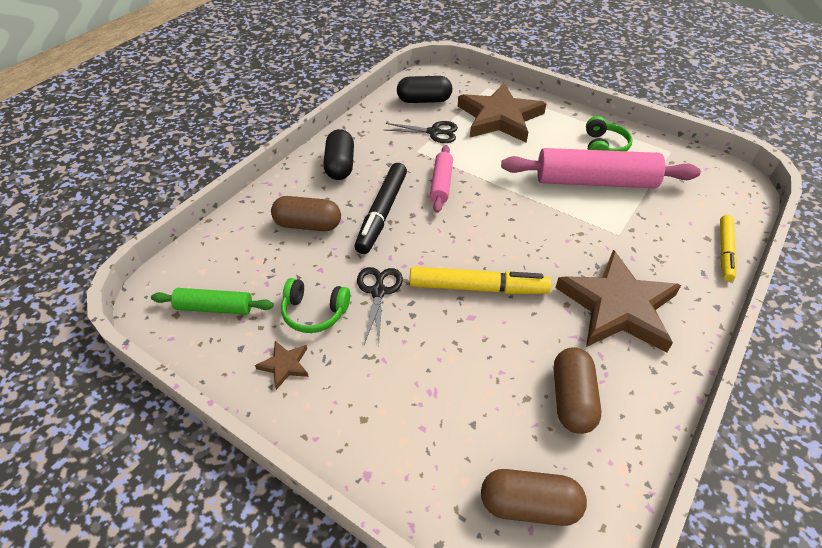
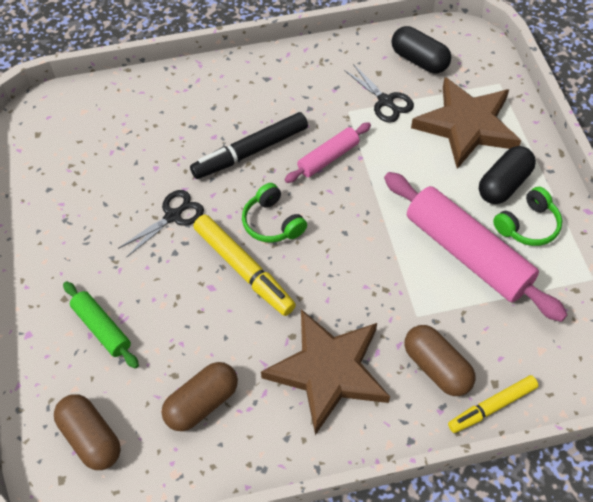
camera: 45 degrees right, 10 degrees up
green rolling pin [151,288,274,315] -> green rolling pin moved to [63,281,139,368]
brown star [255,341,309,390] -> none
brown capsule [271,196,341,231] -> brown capsule moved to [405,325,475,396]
green headphones [281,278,350,333] -> green headphones moved to [242,183,307,243]
black capsule [323,129,354,180] -> black capsule moved to [479,146,536,204]

